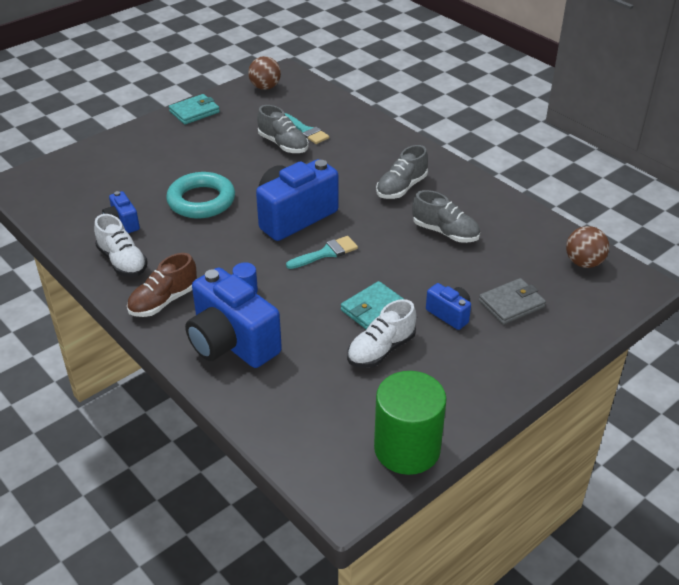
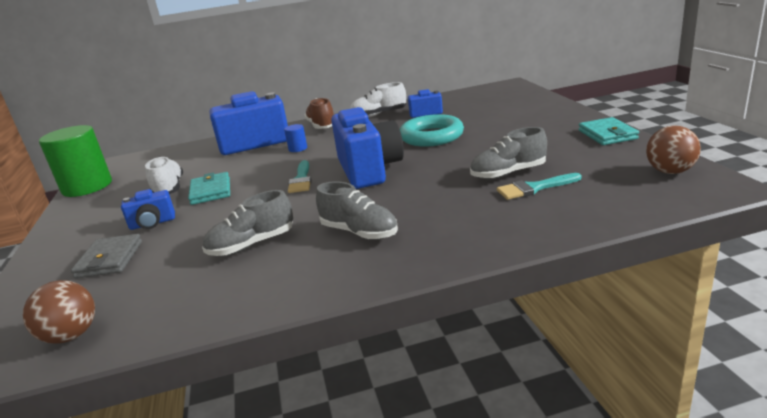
camera: 120 degrees right, 15 degrees down
grey shoe [376,145,428,199] -> grey shoe turned 150 degrees clockwise [316,181,398,240]

